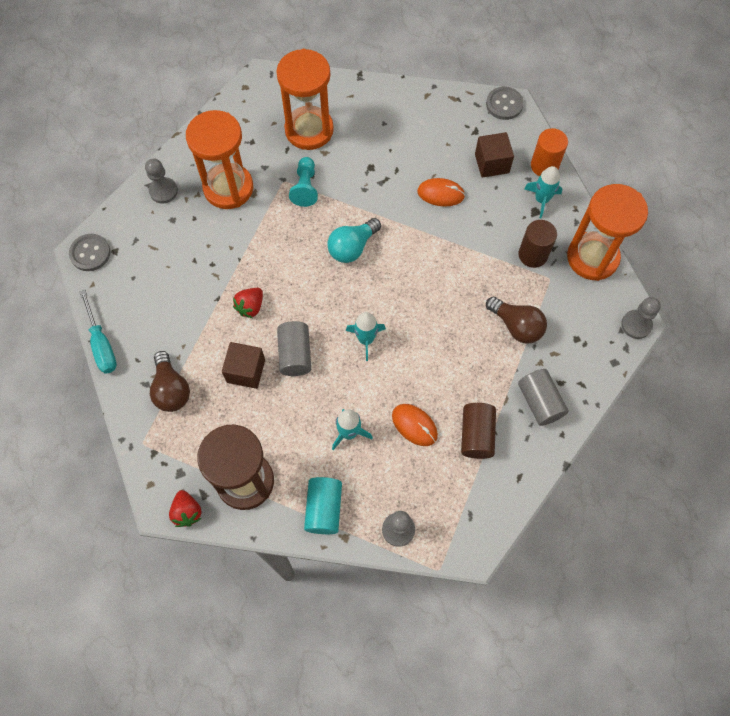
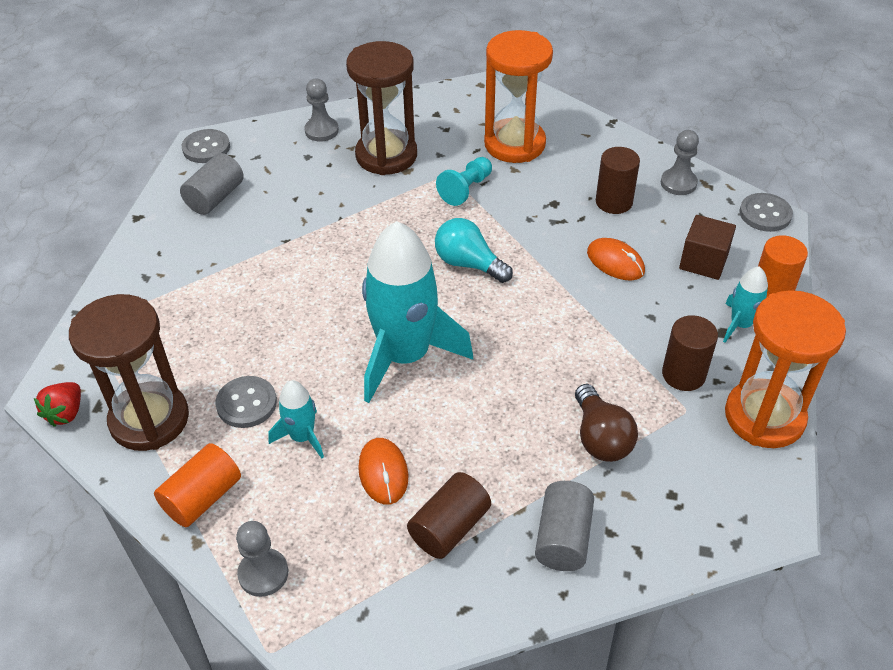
camera: 35 degrees right, 20 degrees down
turquoise screwdriver [80,290,117,374] -> none
brown light bulb [150,351,190,412] -> none
orange hourglass [186,110,253,209] -> brown hourglass [346,41,417,175]
brown cube [222,342,265,389] -> none
red strawberry [233,288,263,318] -> none
grey cylinder [277,321,311,376] -> grey cylinder moved to [180,153,244,215]
turquoise cylinder [304,477,342,534] -> orange cylinder [154,443,241,527]
turquoise light bulb [327,218,381,263] -> turquoise light bulb turned 45 degrees clockwise [435,218,513,283]
turquoise rocket [346,312,386,361] -> turquoise rocket [362,221,473,403], size x2.15
grey pawn [621,297,661,339] -> grey pawn moved to [661,130,699,195]
none -> grey button [216,376,277,428]
none -> brown cylinder [596,147,640,214]

